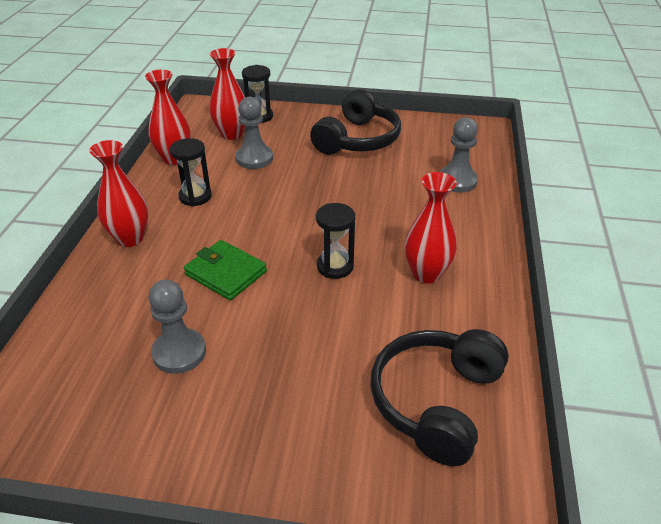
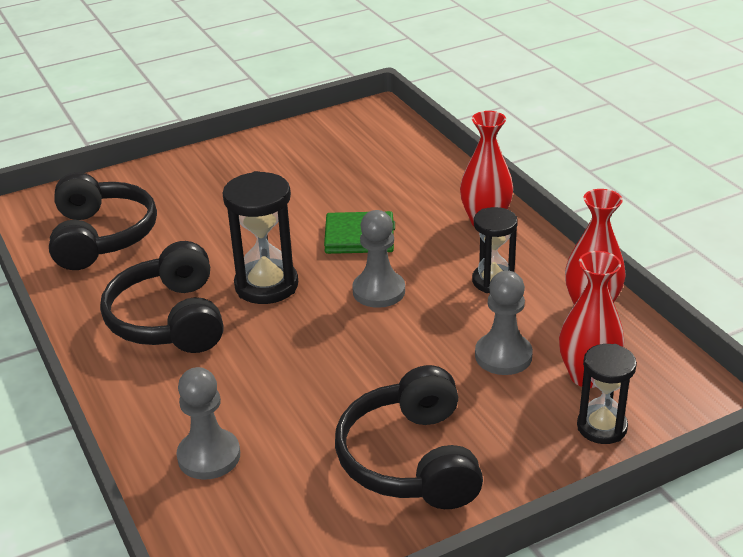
camera: 145 degrees right, 5 degrees down
grey pawn [148,280,206,374] -> grey pawn moved to [352,210,405,308]
black hourglass [316,203,355,279] -> black hourglass [222,171,298,304], size x1.52
red vase [405,172,457,284] -> black headphones [100,241,224,353]

